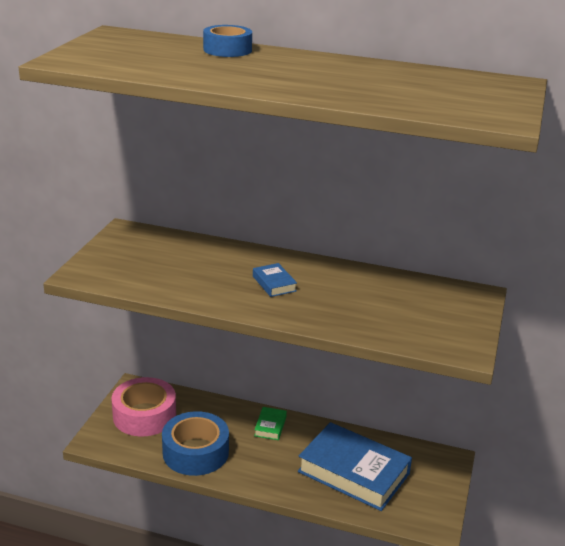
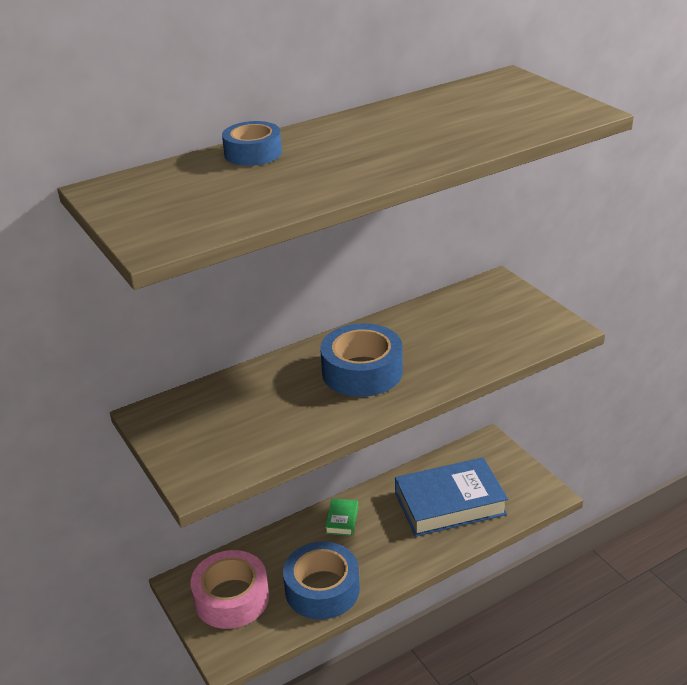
camera: 45 degrees left, 5 degrees up
blue book [253,263,297,297] -> blue tape [320,323,403,397]
green book [254,407,287,440] -> green book turned 45 degrees clockwise [325,498,358,536]

